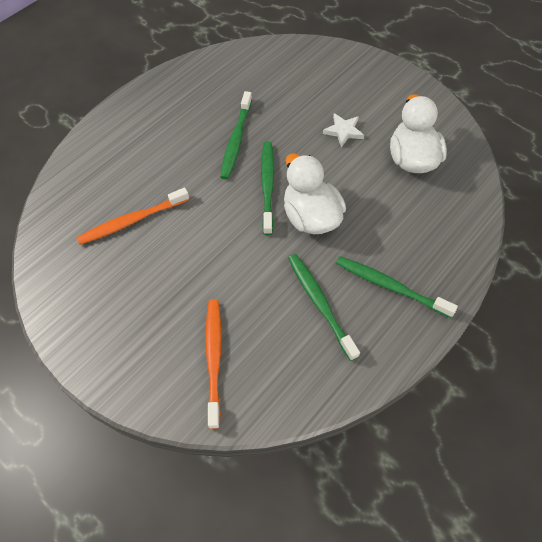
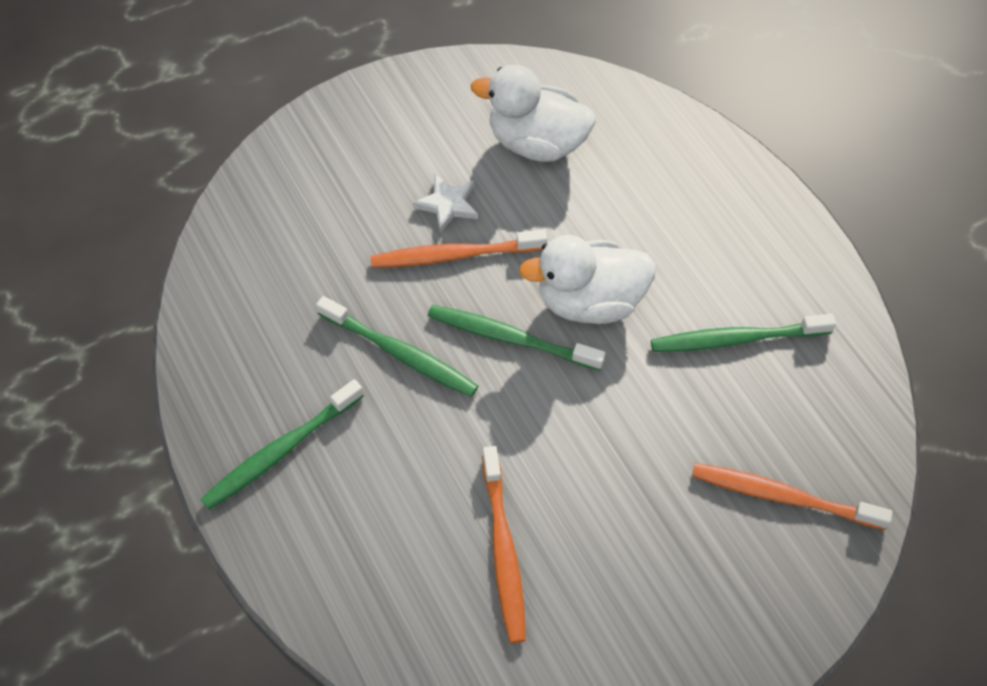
camera: 70 degrees left, 0 degrees up
green toothbrush [336,256,458,318] -> green toothbrush moved to [200,379,364,510]
none -> orange toothbrush [370,230,547,268]

